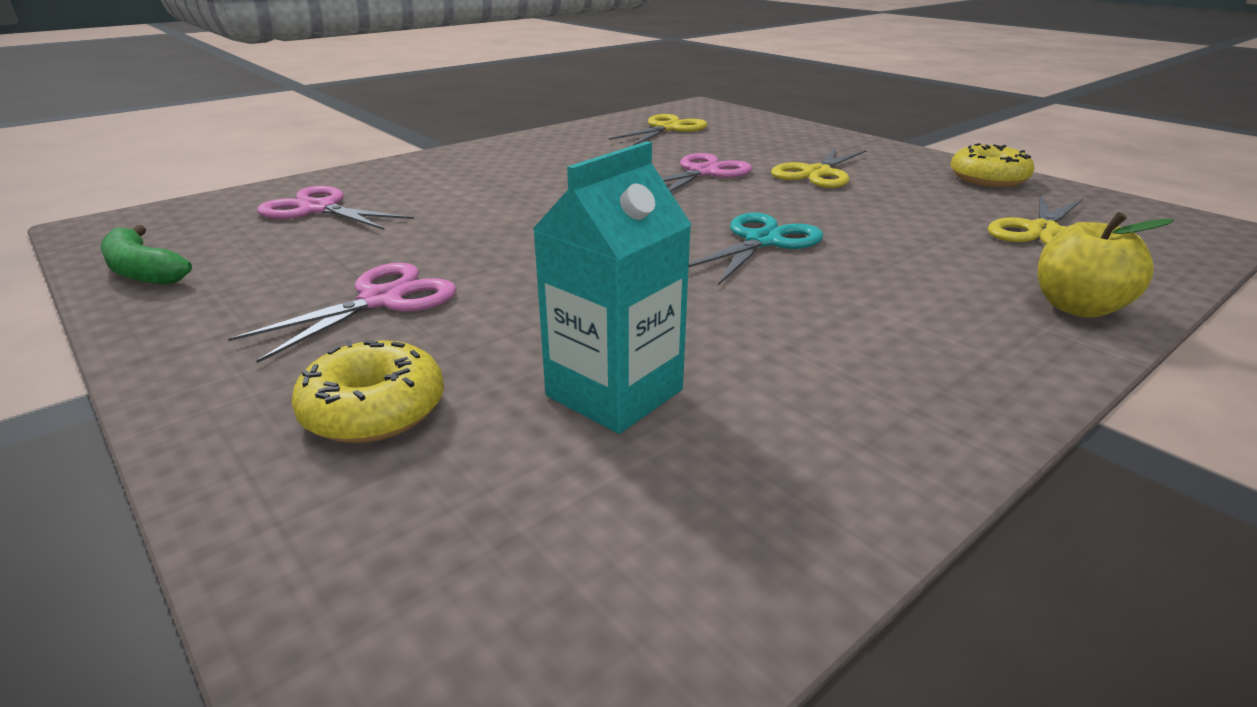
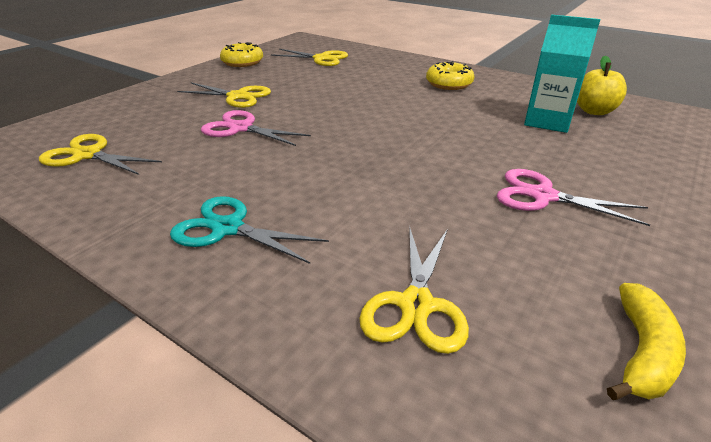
camera: 105 degrees left, 5 degrees up
green banana [100,225,192,285] -> yellow banana [607,283,686,400]
pink scissors [257,186,414,230] -> yellow scissors [359,226,469,354]
yellow donut [291,340,444,443] -> yellow donut moved to [426,61,475,90]
turquoise scissors [689,213,824,285] -> turquoise scissors moved to [170,196,329,264]
yellow apple [1037,212,1174,318] -> yellow apple moved to [577,56,627,115]

